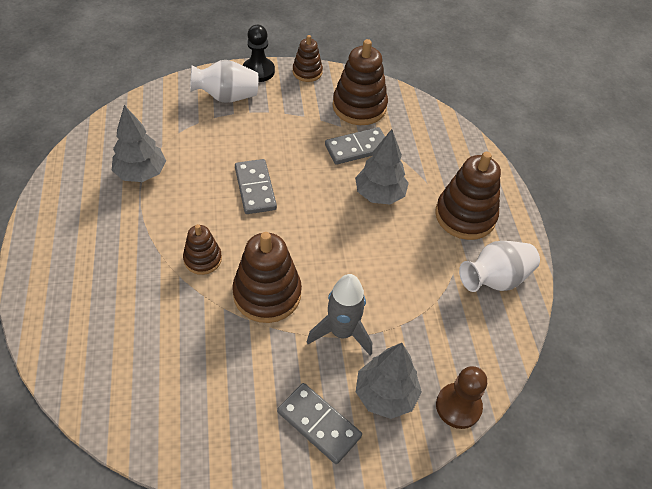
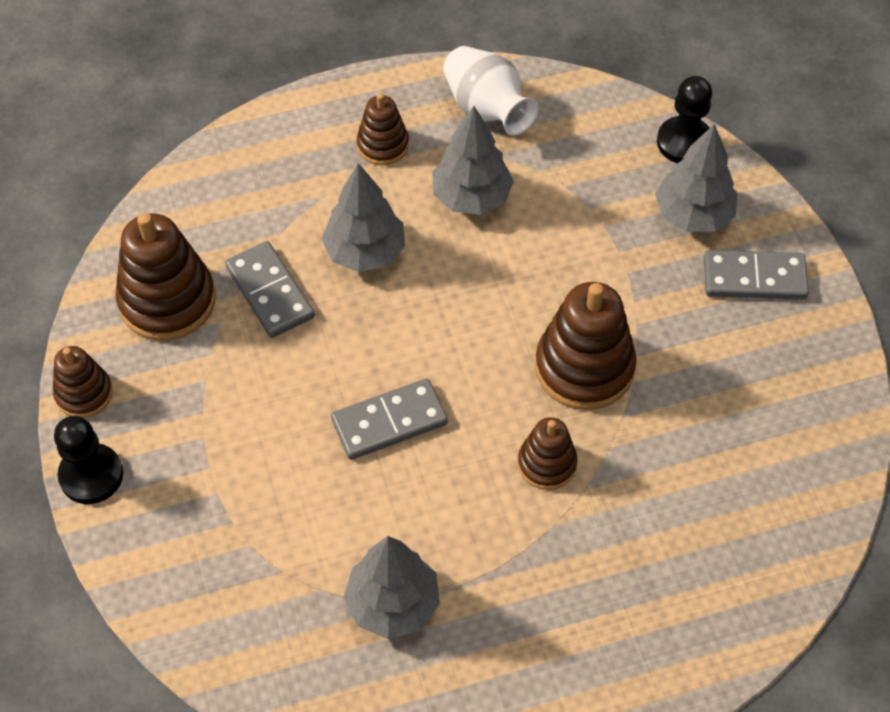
camera: 95 degrees left, 5 degrees up
white vase [190,60,258,103] -> none
grey domino [277,383,362,464] -> grey domino turned 60 degrees clockwise [704,250,809,300]
grey rocket [307,274,372,356] -> none
brown stacking toy [435,152,501,240] -> brown stacking toy [357,93,409,165], size x0.57
brown pawn [436,366,487,429] -> black pawn [657,76,712,163]
none -> grey tree [432,106,514,215]

